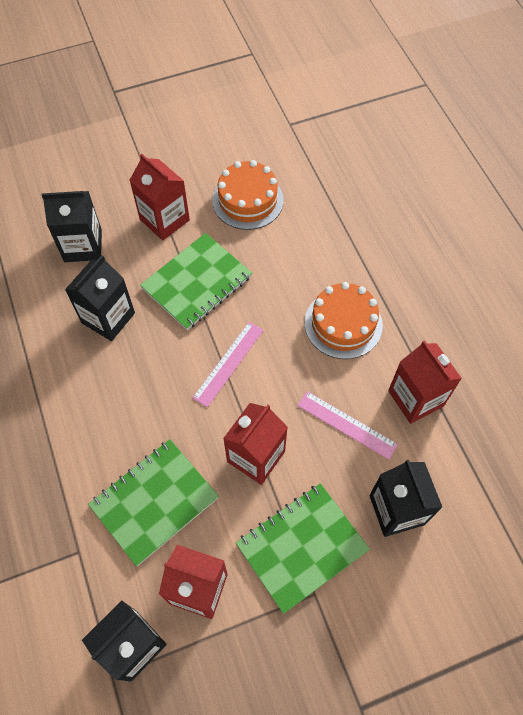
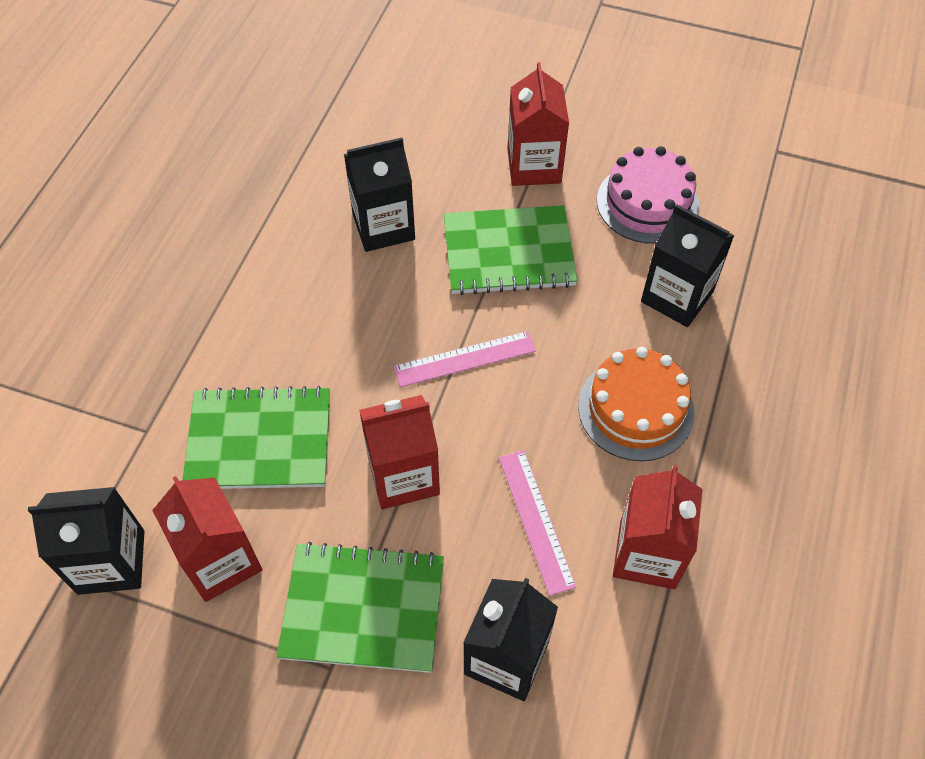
camera: 40 degrees right, 5 degrees down
black carton [42,191,102,262] -> black carton moved to [641,204,735,327]
orange cake [212,160,284,230] -> pink cake [597,146,699,244]

